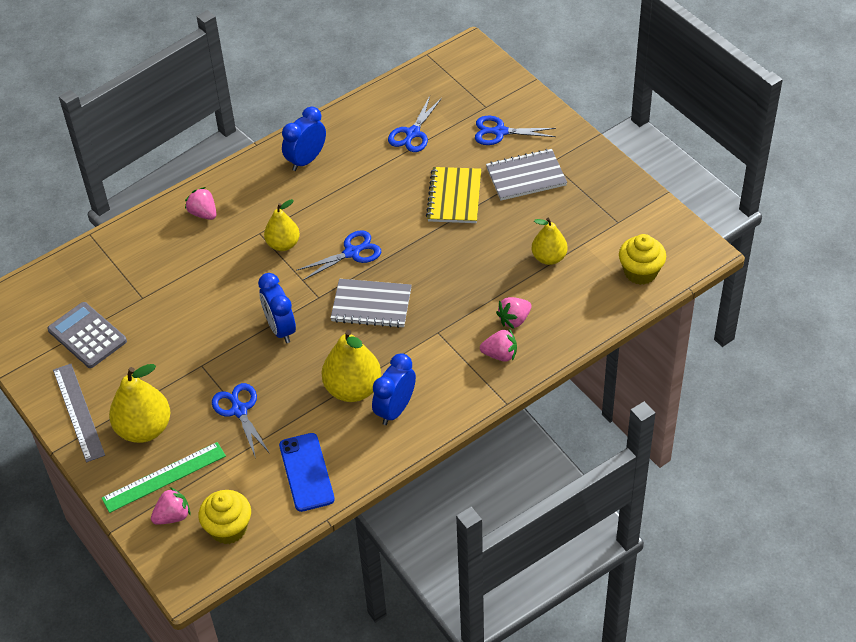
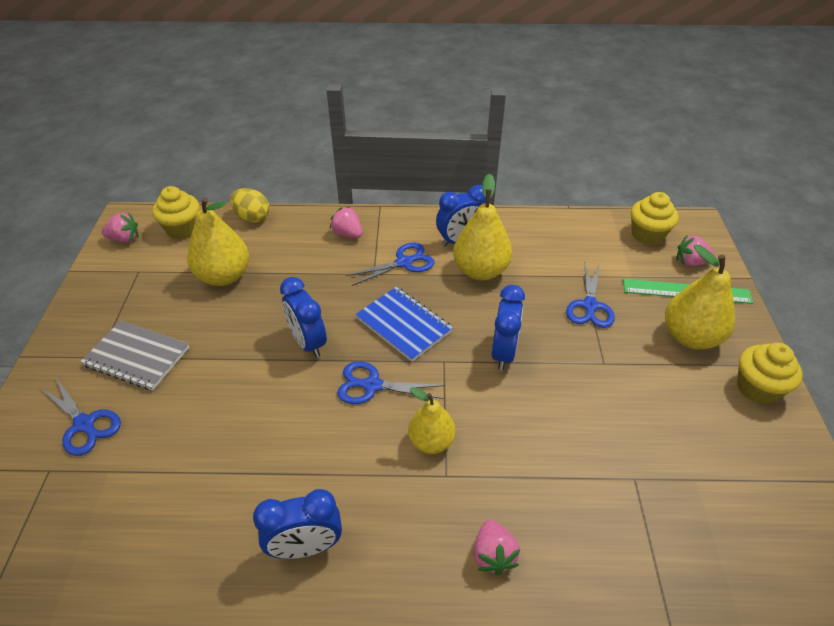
camera: 145 degrees left, 5 degrees down
grey calculator [48,302,127,368] -> none
grey ruler [53,364,105,462] -> yellow cupcake [737,343,803,405]
blue phone [279,433,335,512] -> none
grey notebook [330,279,412,328] -> blue notebook [355,287,453,362]
blue scissors [388,96,442,152] -> blue scissors moved to [346,243,434,286]
yellow notebook [426,167,481,223] -> none
pink strawberry [496,297,531,329] -> pink strawberry moved to [101,213,138,243]
yellow pear [532,218,567,265] -> yellow pear [187,197,249,286], size x1.56
none -> yellow egg [230,188,269,223]
none -> blue clock [280,277,327,358]

